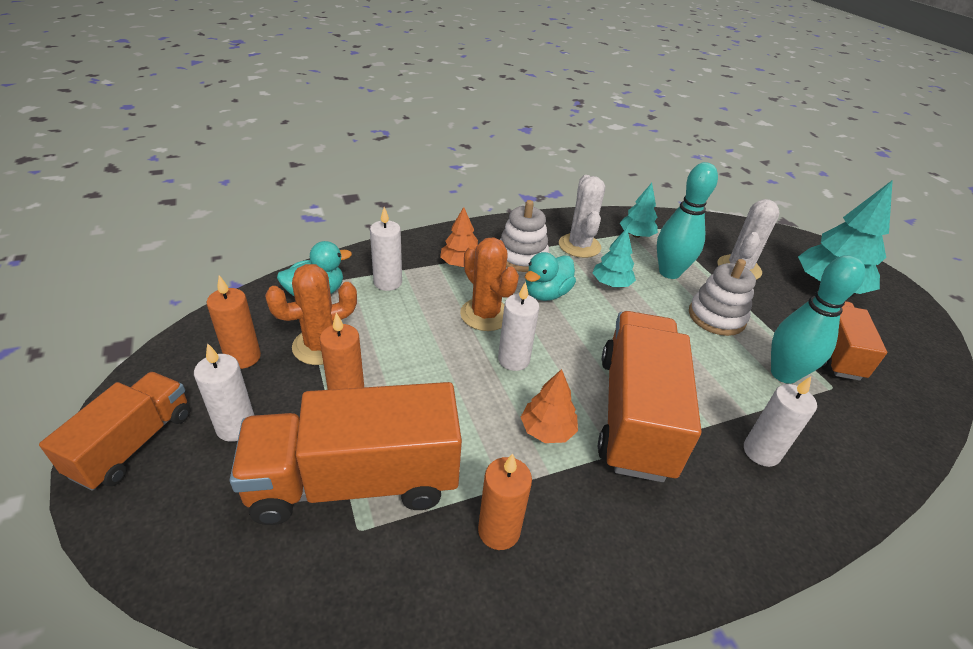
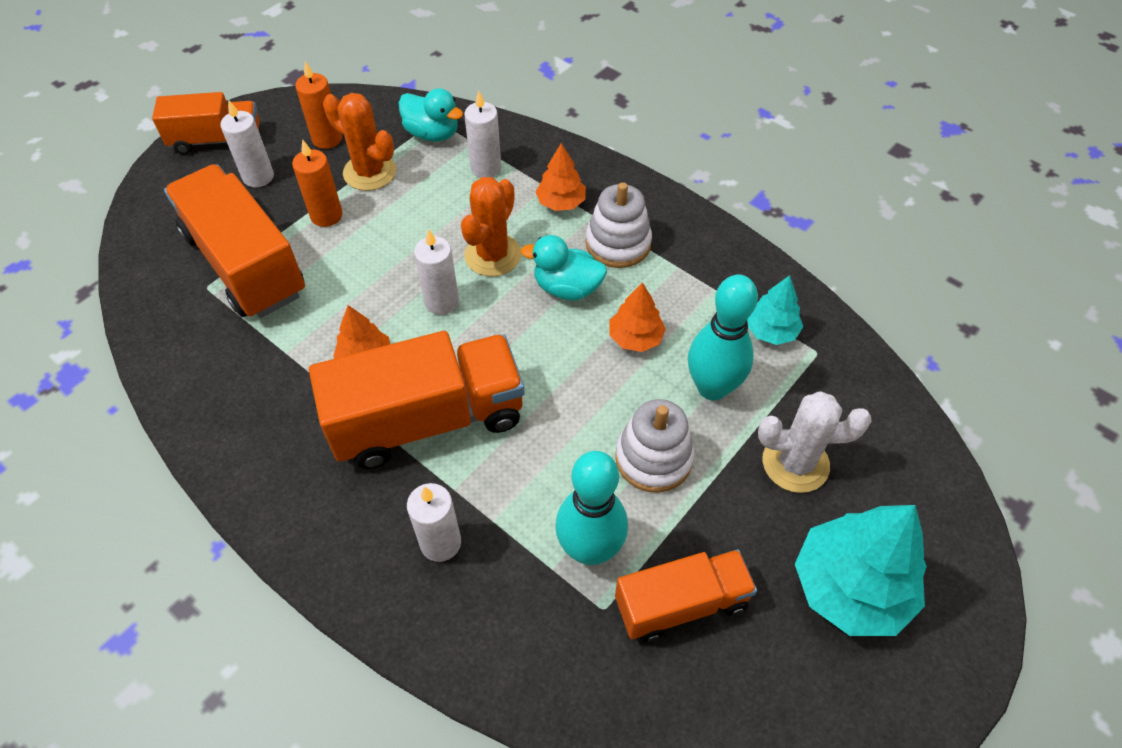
camera: 65 degrees right, 15 degrees up
orange candle [478,453,532,550] -> none
white cactus [559,175,605,258] -> none
turquoise tree [592,228,636,287] -> orange tree [609,282,666,352]

